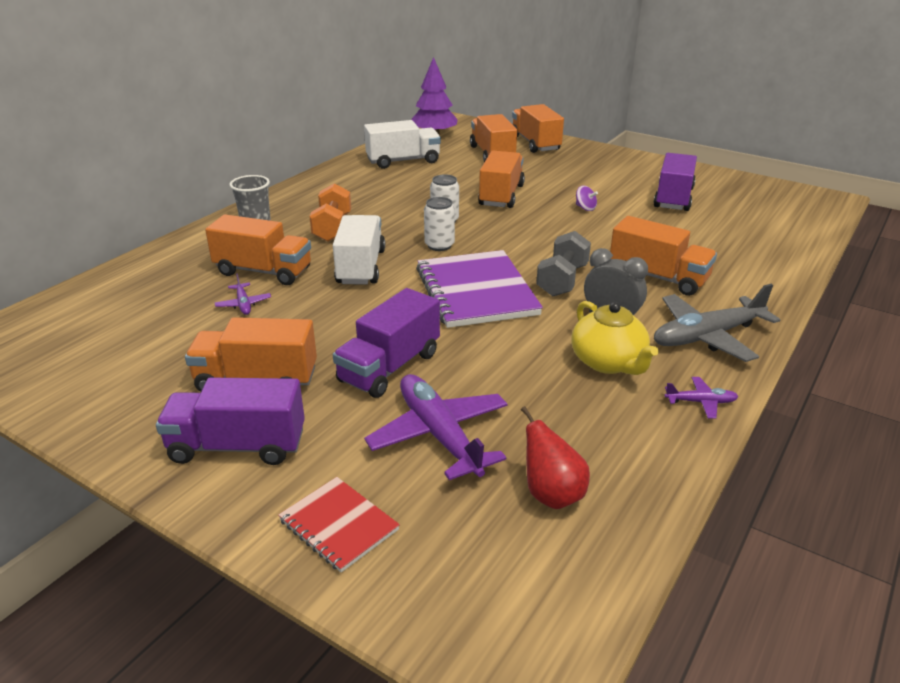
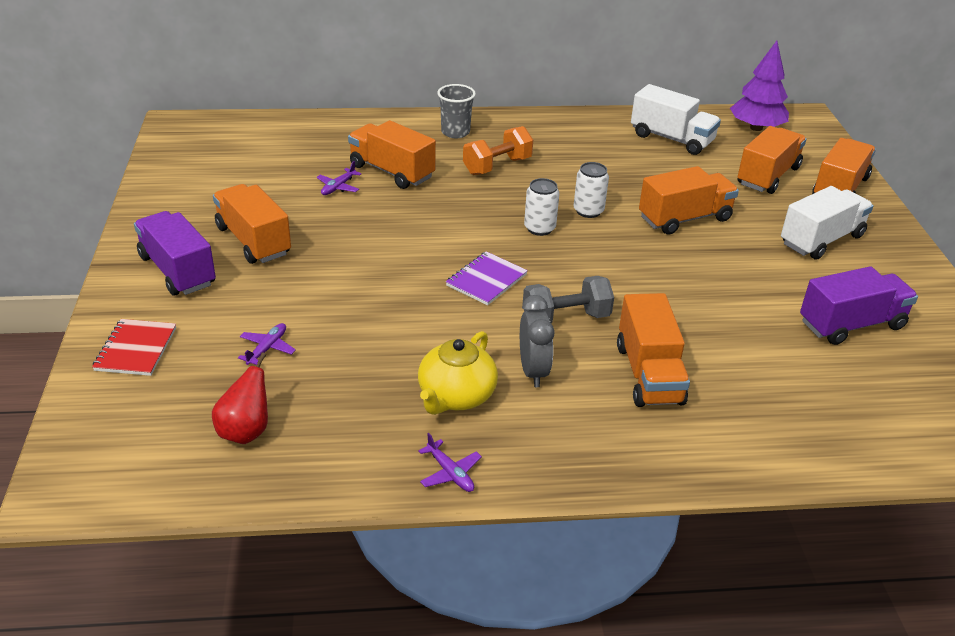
camera: 50 degrees right, 5 degrees up
orange truck [205,214,311,285] -> orange truck turned 150 degrees clockwise [348,120,436,189]
white truck [333,215,385,285] -> white truck moved to [781,186,874,260]
purple truck [333,288,440,398] -> none
purple plane [364,374,508,480] -> purple plane [238,323,296,365], size x0.46
purple notebook [416,250,543,328] -> purple notebook [446,251,528,306], size x0.53
purple spinning top [576,186,598,211] -> none
grey plane [654,284,780,362] -> none

